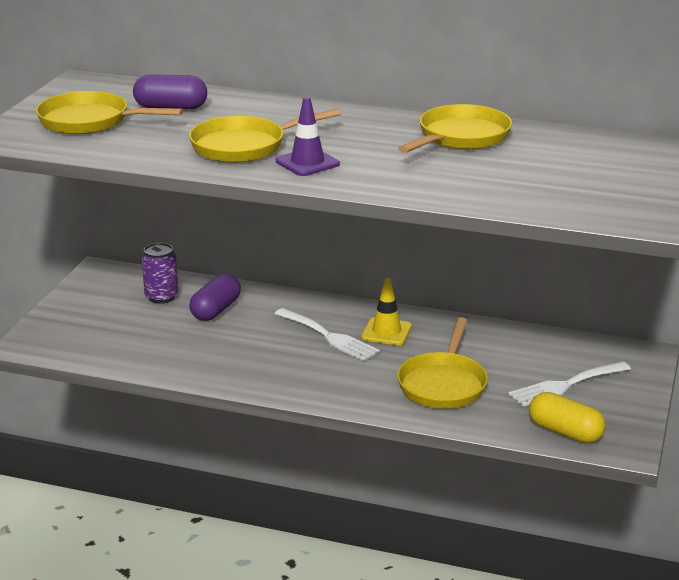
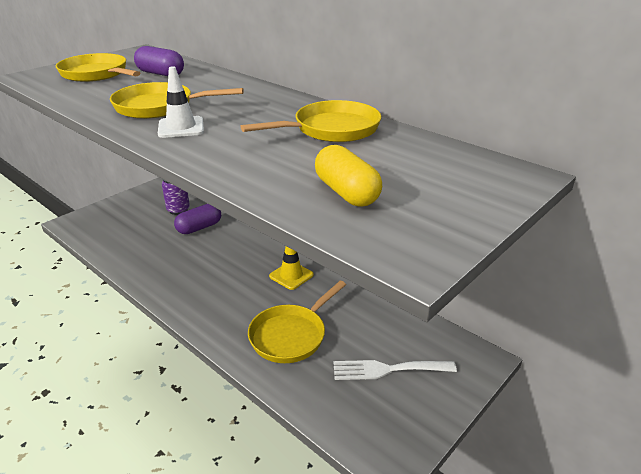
camera: 25 degrees right, 5 degrees up
white fork [275,308,380,361] -> none
purple traffic cone [276,97,340,176] -> white traffic cone [158,66,204,138]
yellow capsule [529,392,605,443] -> yellow capsule moved to [315,145,382,207]

